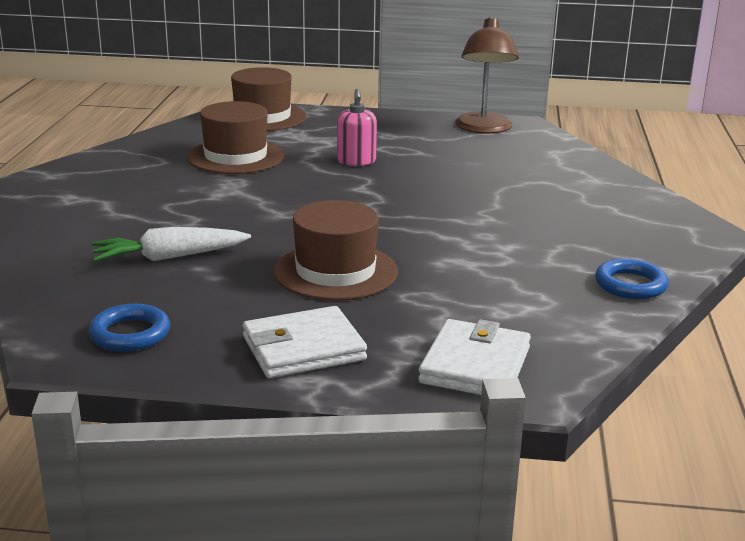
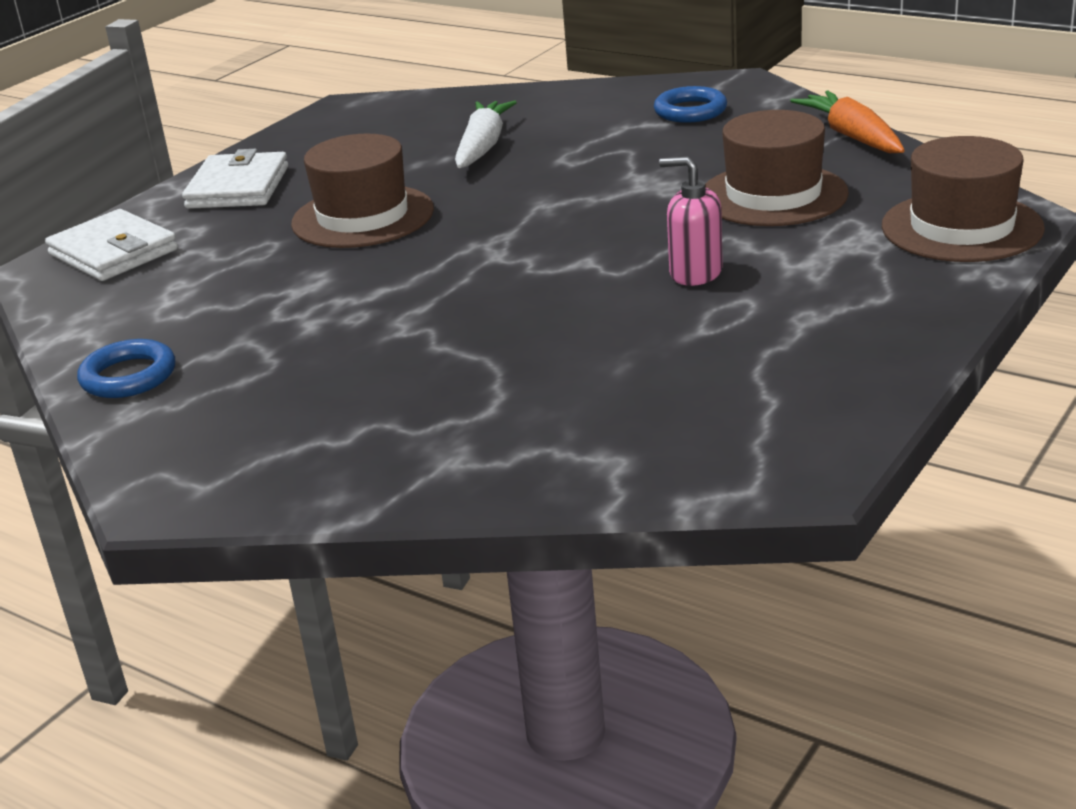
camera: 120 degrees right, 5 degrees up
blue ring [89,304,170,352] -> blue ring moved to [654,86,727,123]
brown lamp [455,16,519,134] -> none
none -> orange carrot [790,91,905,153]

